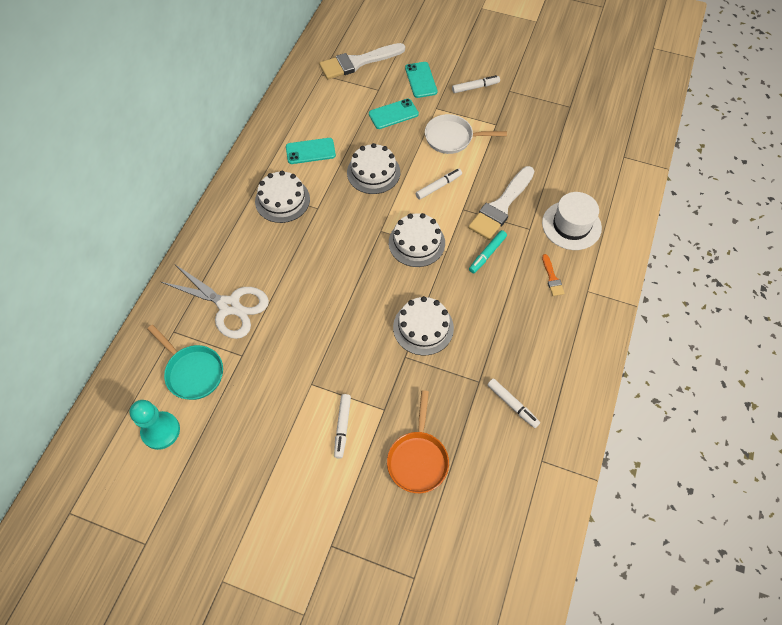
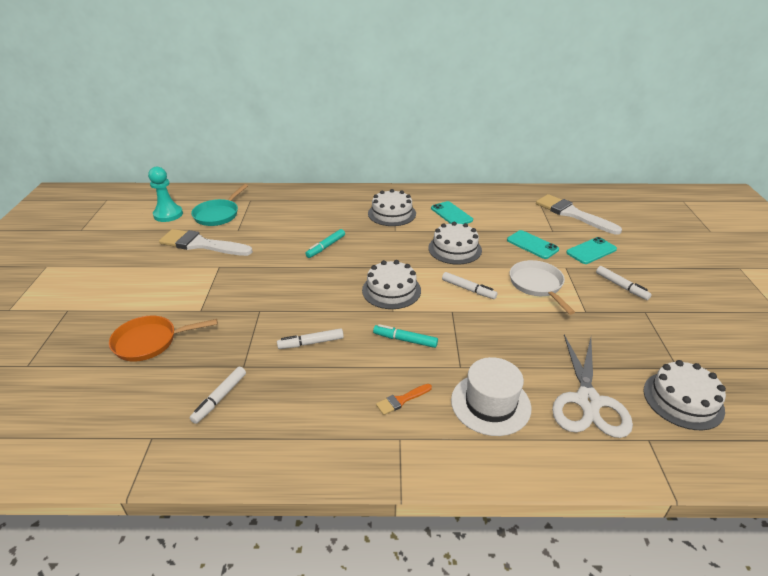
camera: 70 degrees right, 25 degrees down
white scissors [161,265,269,339] -> white scissors moved to [552,335,633,438]
white marker [334,394,351,459] -> white marker moved to [277,328,344,349]
white cake [393,296,454,355] -> white cake moved to [643,360,726,430]
white brush [468,166,535,240] -> white brush moved to [159,229,253,256]
none -> turquoise marker [305,229,345,258]

